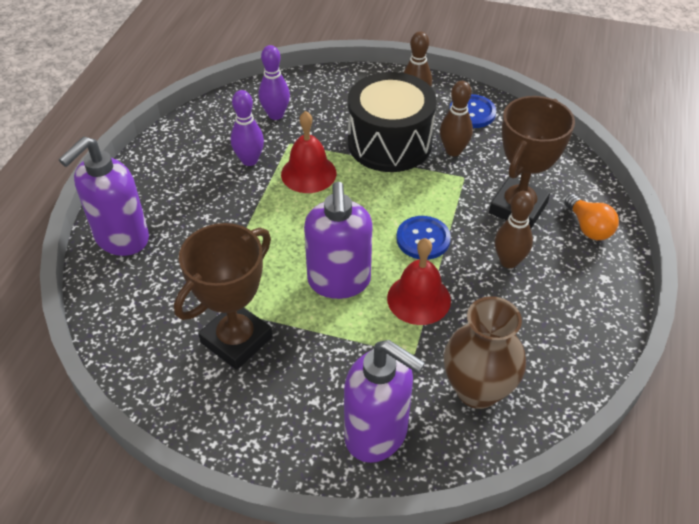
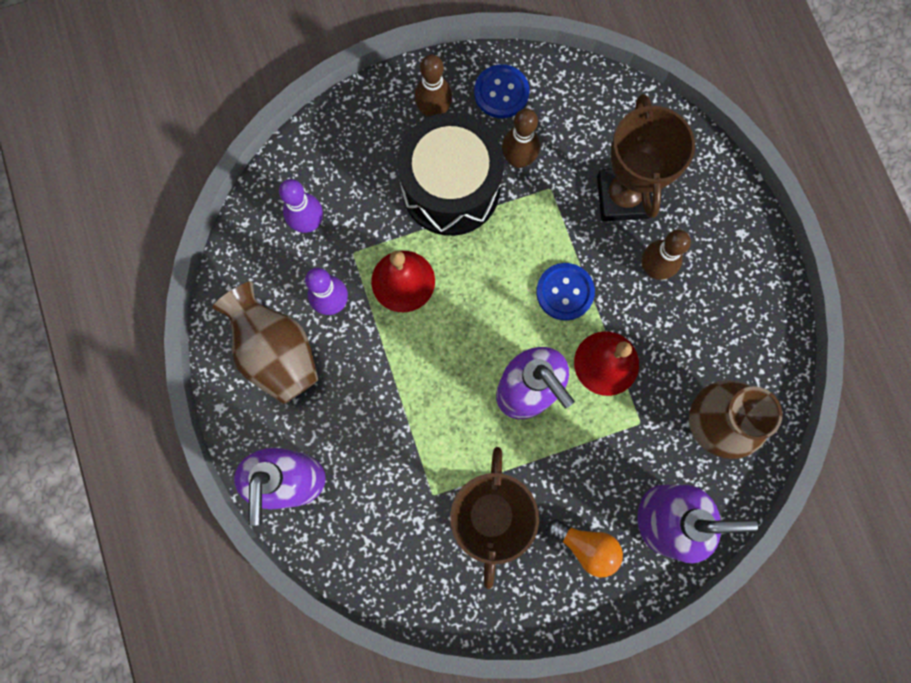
camera: 35 degrees left, 30 degrees up
orange light bulb [564,194,619,240] -> orange light bulb moved to [548,519,623,577]
none -> brown vase [212,282,319,404]

